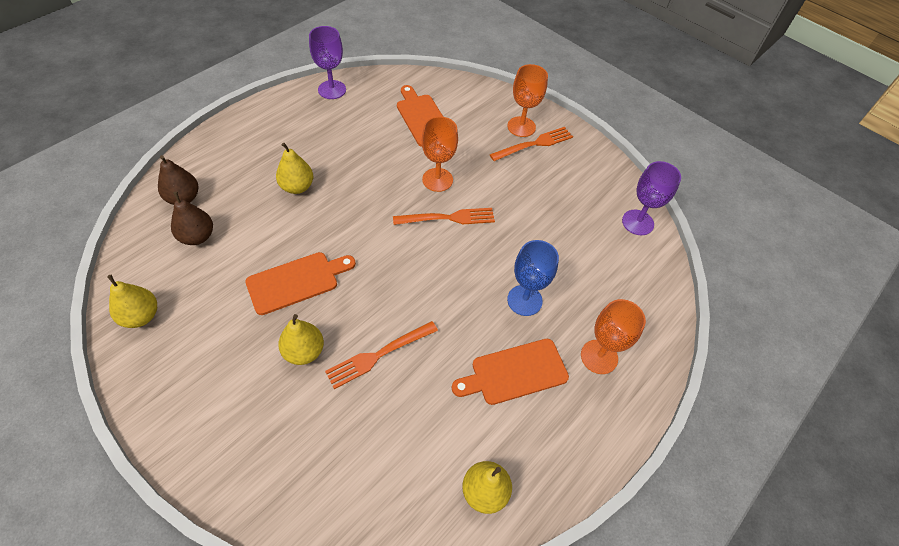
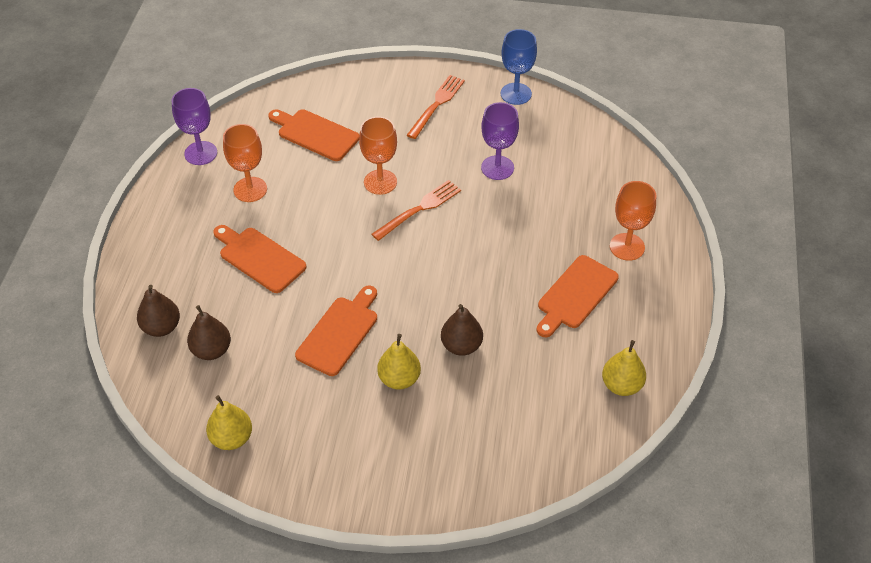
camera: 30 degrees left, 5 degrees down
yellow pear [276,143,313,194] -> orange cutting board [213,225,307,293]
orange fork [325,321,438,389] -> brown pear [441,304,483,356]
orange goblet [507,64,548,137] -> orange goblet moved to [223,124,267,202]
blue goblet [507,240,559,316] -> blue goblet moved to [501,29,537,105]
purple goblet [622,161,681,235] -> purple goblet moved to [481,102,519,180]

